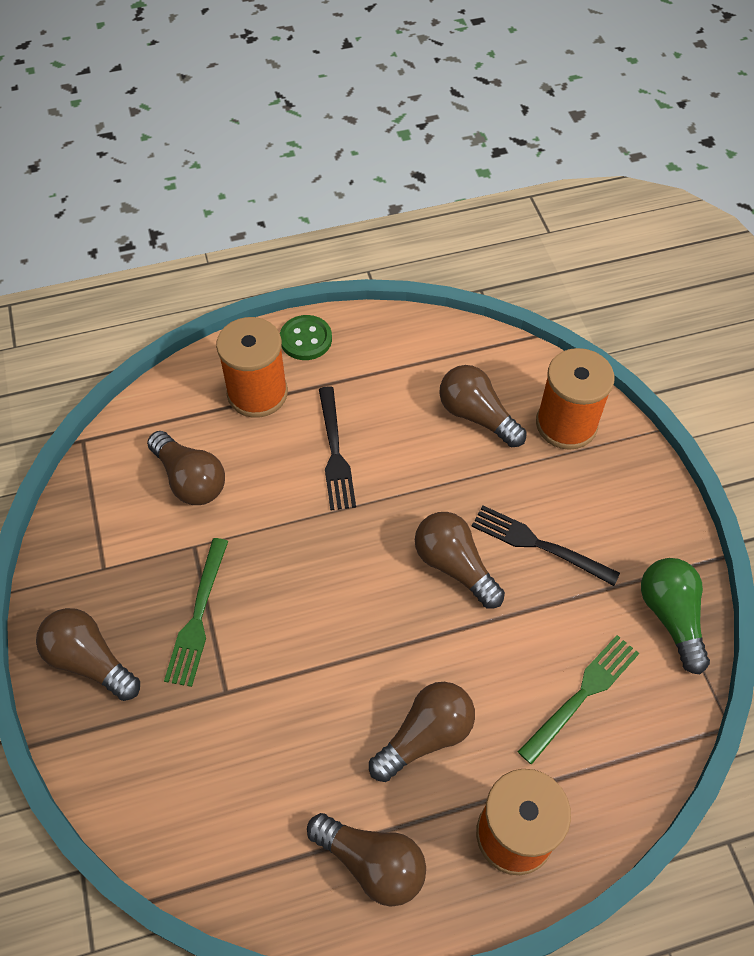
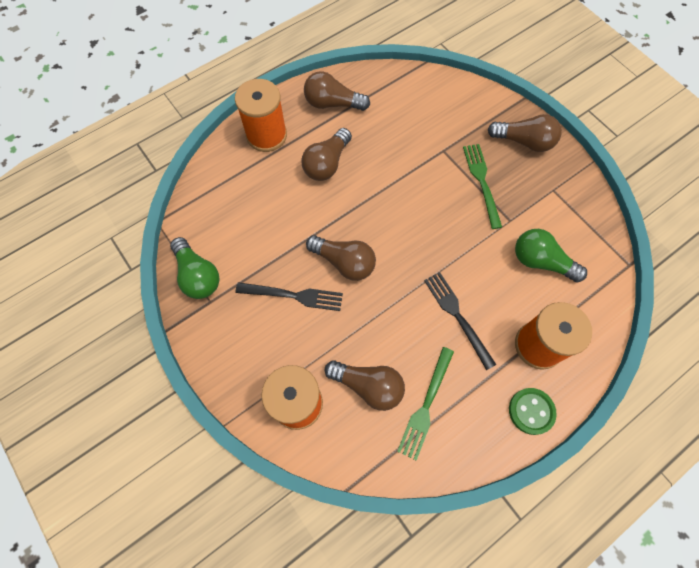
camera: 160 degrees right, 10 degrees up
brown light bulb [147,431,225,505] -> green light bulb [515,229,587,283]
green fork [518,635,639,765] -> green fork moved to [397,347,454,461]

